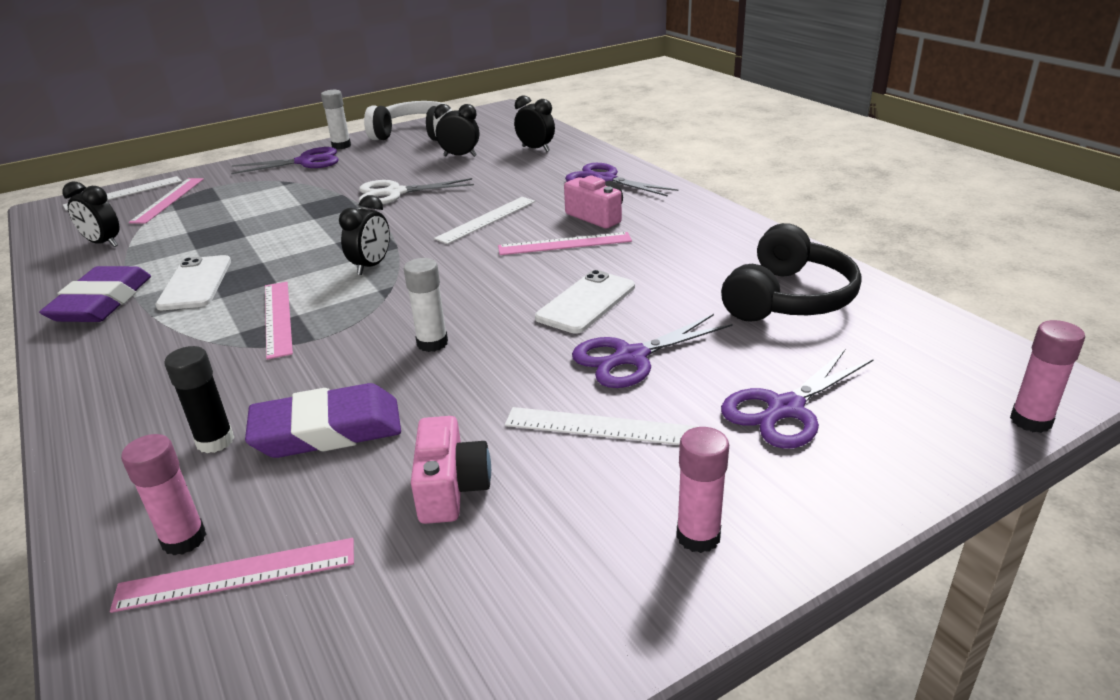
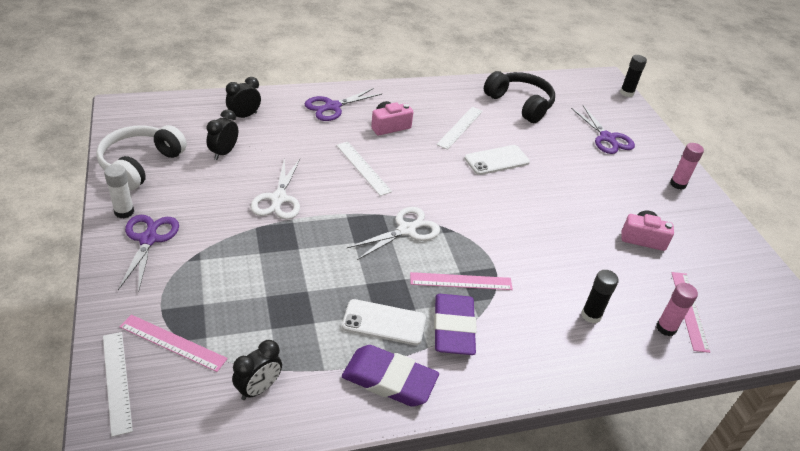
camera: 80 degrees left, 10 degrees up
purple eraser [245,383,401,458] -> purple eraser moved to [434,294,477,355]
black clock [339,195,390,275] -> white scissors [347,207,440,260]
white glue stick [404,258,448,352] -> none
pink ruler [498,232,632,255] -> none
white ruler [505,407,697,445] -> white ruler moved to [436,107,483,150]
white phone [535,270,635,334] -> white phone turned 75 degrees counterclockwise [464,145,530,175]
purple scissors [572,314,733,388] -> none
pink glue stick [1010,320,1085,433] -> black glue stick [620,55,647,97]

